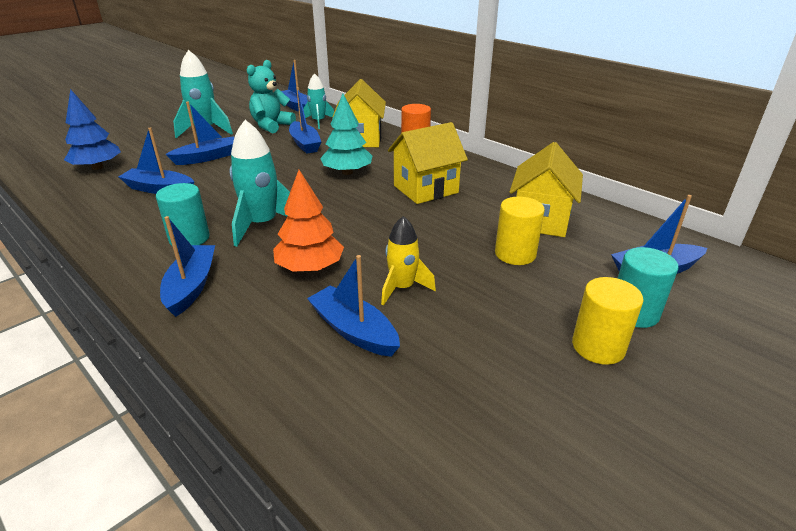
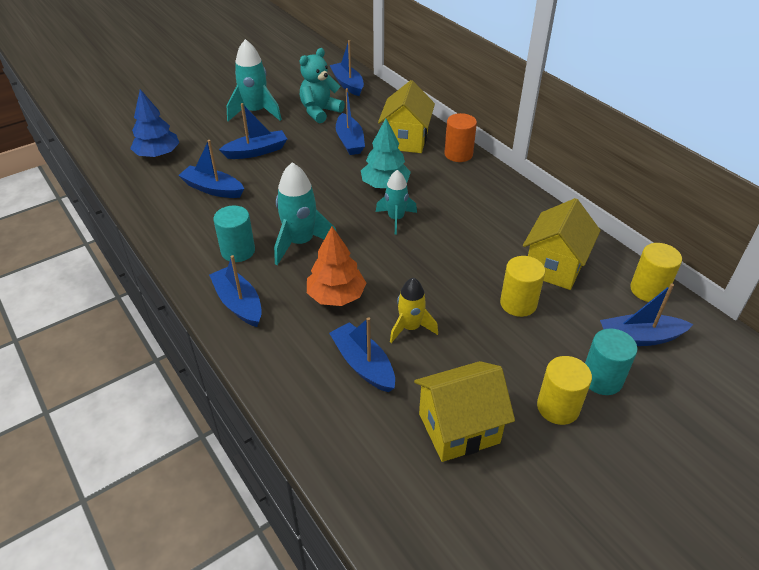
camera: 10 degrees right, 10 degrees up
blue boat [160,216,215,317] -> blue boat turned 45 degrees counterclockwise [209,255,262,327]
turquoise rocket [303,73,334,129] -> turquoise rocket moved to [376,170,417,235]
yellow house [388,122,468,204] -> yellow house moved to [414,361,515,462]
none -> yellow cylinder [630,243,682,302]

